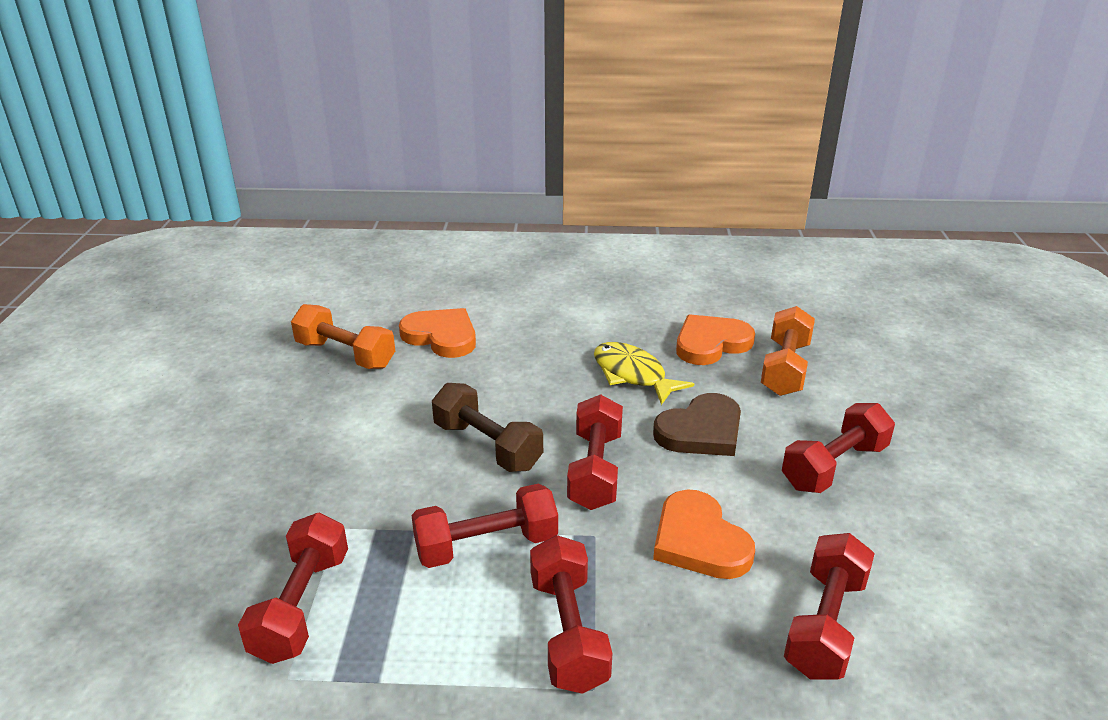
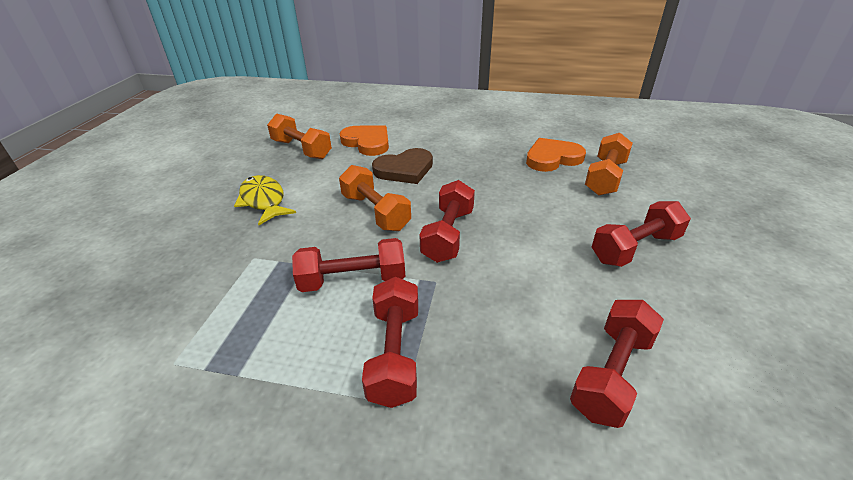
camera: 10 degrees right, 5 degrees up
red dumbbell [238,513,348,664] -> none
brown dumbbell [432,383,543,472] -> orange dumbbell [339,165,411,231]
yellow fish [594,342,694,405] -> yellow fish moved to [234,175,296,225]
brown heart [653,393,741,456] -> brown heart moved to [372,148,433,184]
orange heart [653,490,755,579] -> none

